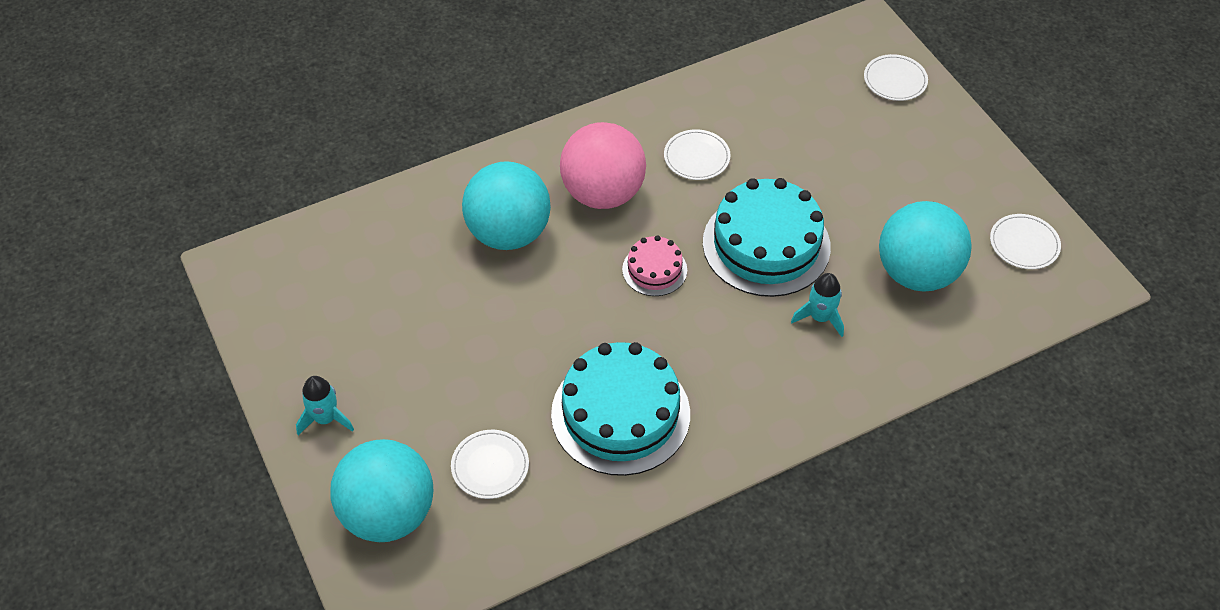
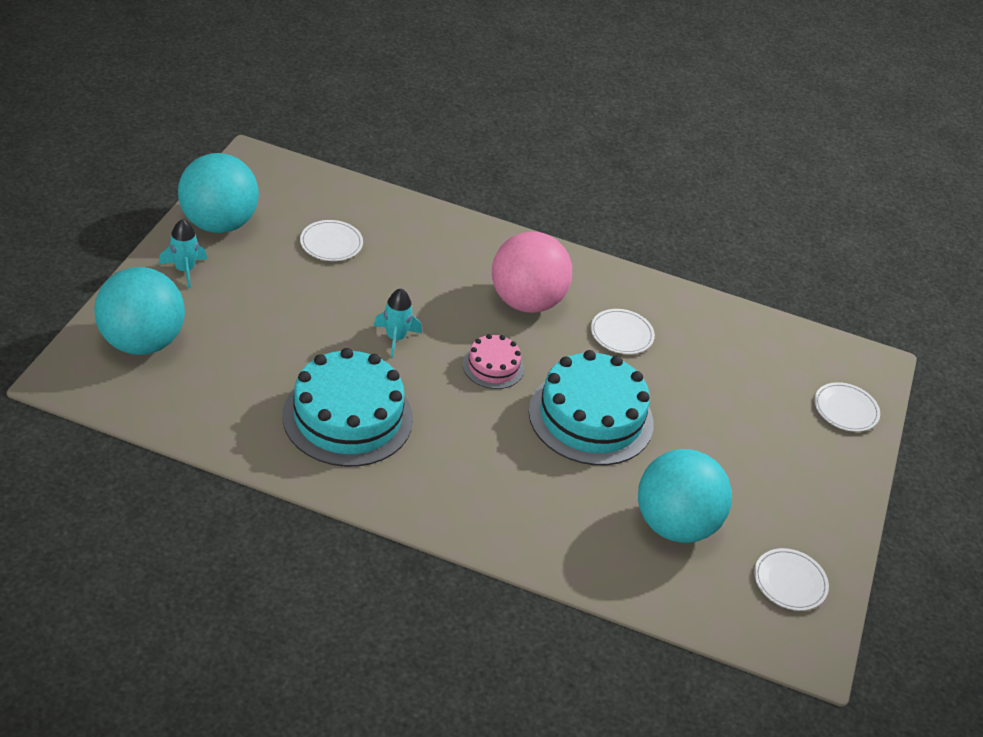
camera: 40 degrees right, 10 degrees down
white plate [451,430,529,499] -> white plate moved to [300,220,363,261]
turquoise ball [462,161,551,250] -> turquoise ball moved to [178,153,259,233]
turquoise rocket [791,273,844,337] -> turquoise rocket moved to [374,289,422,358]

